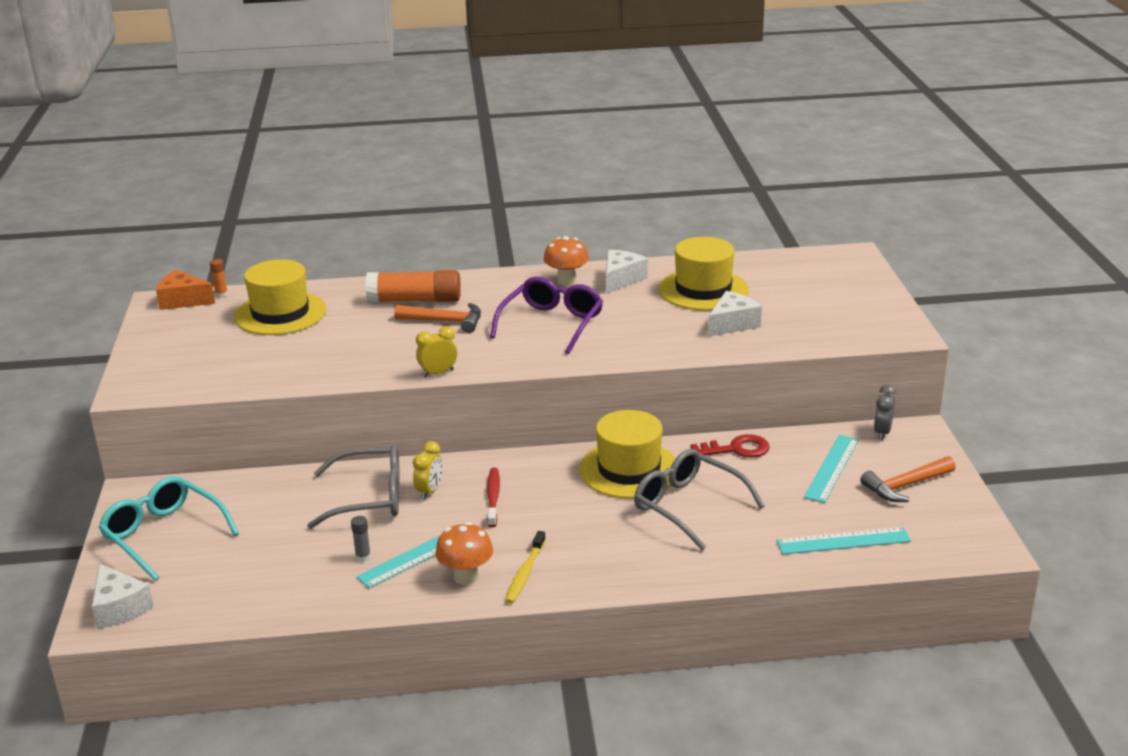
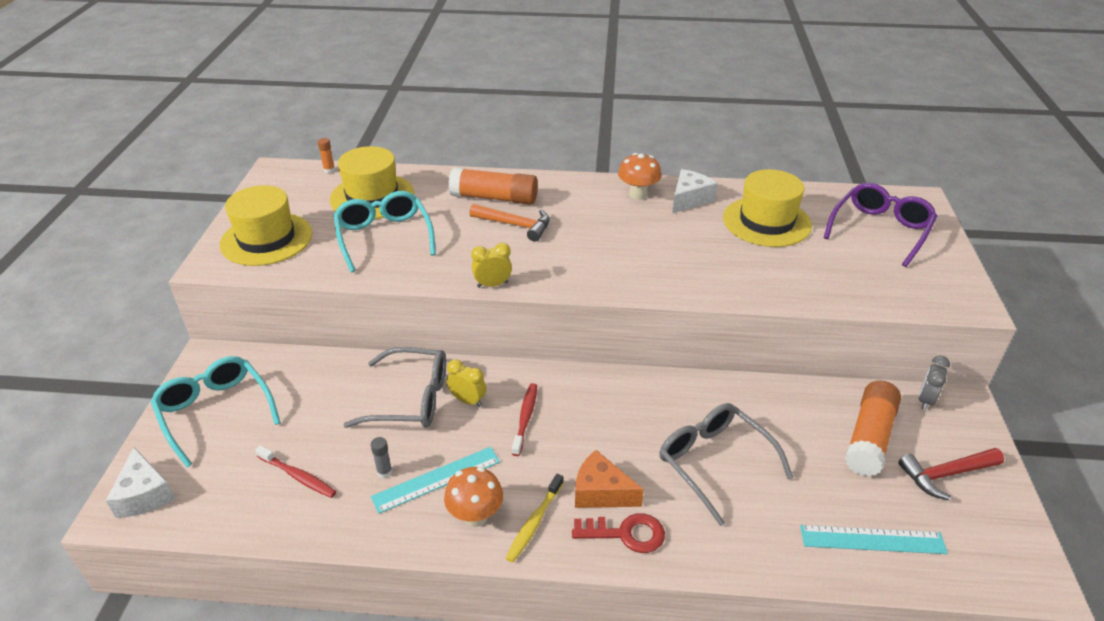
camera: 10 degrees right, 10 degrees up
orange cheese [156,270,215,310] -> orange cheese moved to [575,450,644,508]
yellow clock [413,441,443,500] -> yellow clock turned 90 degrees counterclockwise [447,359,486,407]
purple glasses [490,277,603,354] -> purple glasses moved to [824,183,937,267]
yellow hat [579,410,676,499] -> yellow hat moved to [220,185,312,266]
red key [691,434,770,458] -> red key moved to [572,513,665,553]
white cheese [708,291,762,337] -> none
turquoise ruler [804,435,859,503] -> orange glue stick [845,380,901,477]
orange hammer [860,456,956,502] -> red hammer [898,448,1004,500]
none -> red toothbrush [255,445,336,498]
none -> turquoise glasses [333,191,436,272]

